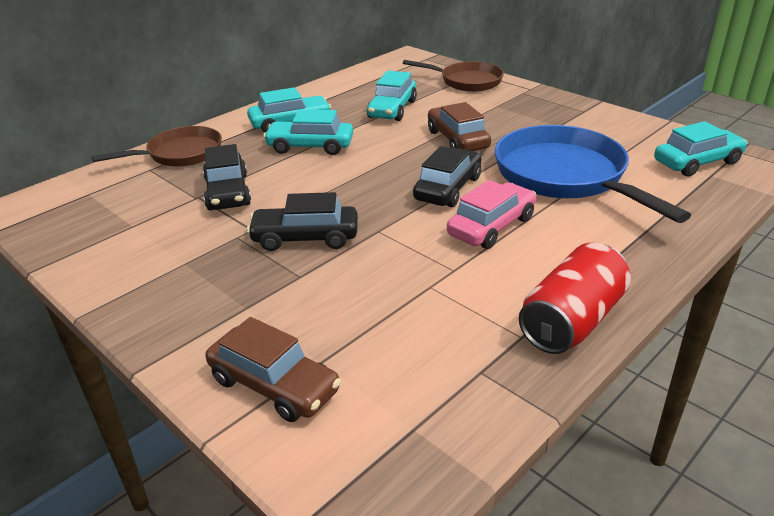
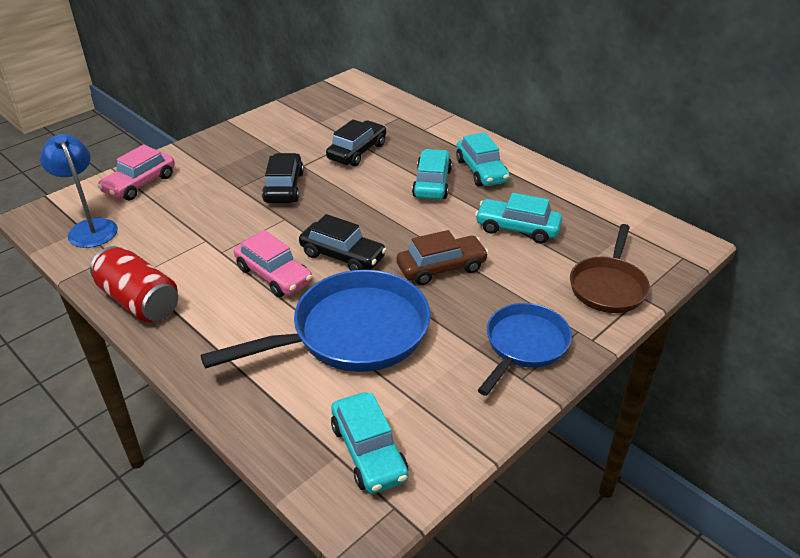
camera: 90 degrees right, 5 degrees up
brown pan [92,126,222,167] -> none
black car [203,144,251,210] -> black car turned 135 degrees clockwise [326,119,386,166]
brown car [205,317,341,422] -> pink car [97,145,175,200]
none -> blue lamp [40,134,118,248]
none -> blue pan [478,303,572,396]

